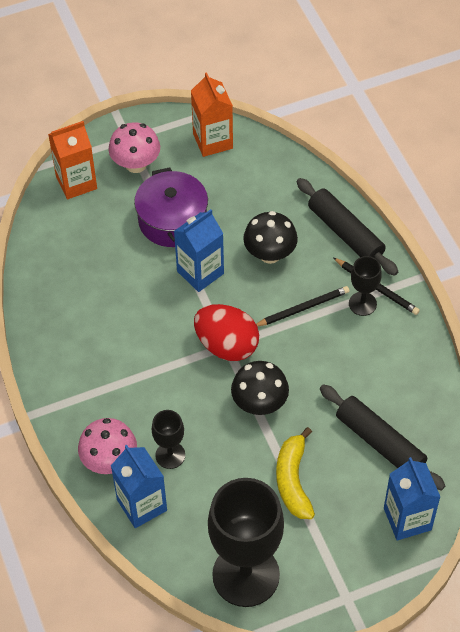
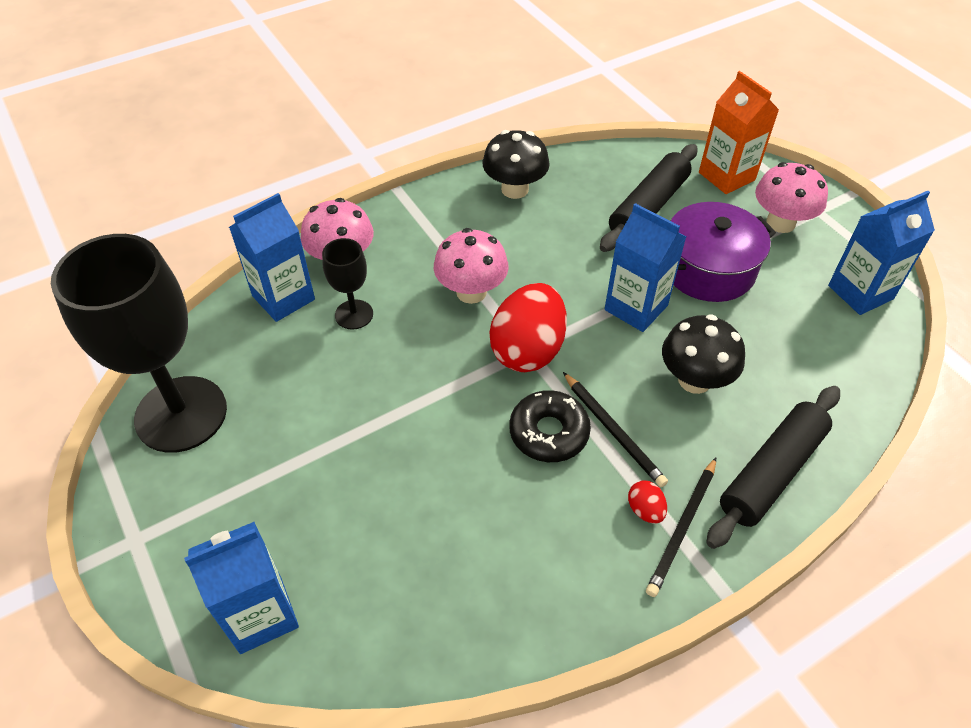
camera: 80 degrees right, 5 degrees down
orange carton [191,72,233,157] -> blue carton [828,191,935,315]
black mushroom [231,361,289,415] -> black mushroom moved to [482,130,550,199]
yellow banana [276,427,315,519] -> none
black rolling pin [320,384,445,491] -> black rolling pin moved to [600,144,697,252]
black goblet [349,256,382,316] -> red egg [628,480,667,524]
none -> pink mushroom [434,228,508,304]
none -> black donut [509,390,591,462]

